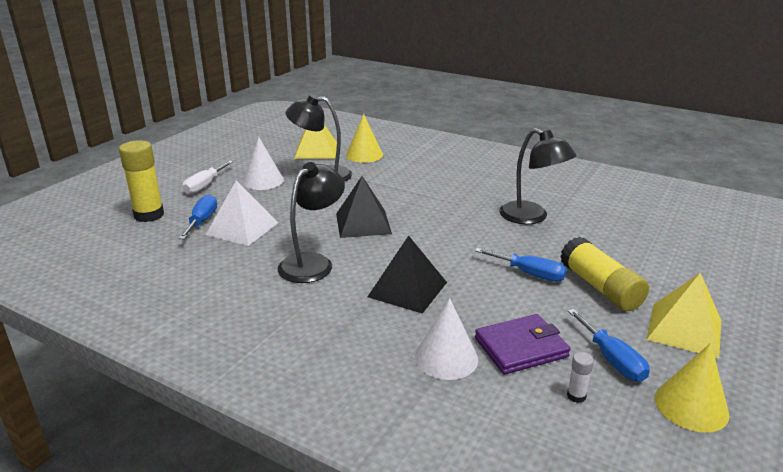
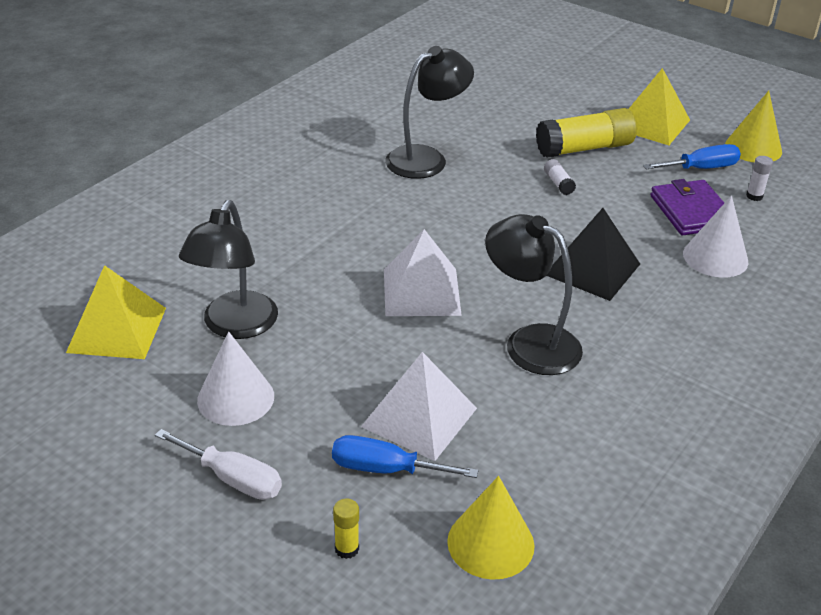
camera: 85 degrees left, 10 degrees up
yellow glue stick [119,140,164,222] -> yellow glue stick [333,499,359,559], size x0.44
black pyramid [336,176,392,238] -> white pyramid [384,229,462,316]
yellow cone [346,114,383,163] -> yellow cone moved to [447,476,534,580]
blue screwdriver [475,248,567,282] -> white glue stick [544,159,576,195]

